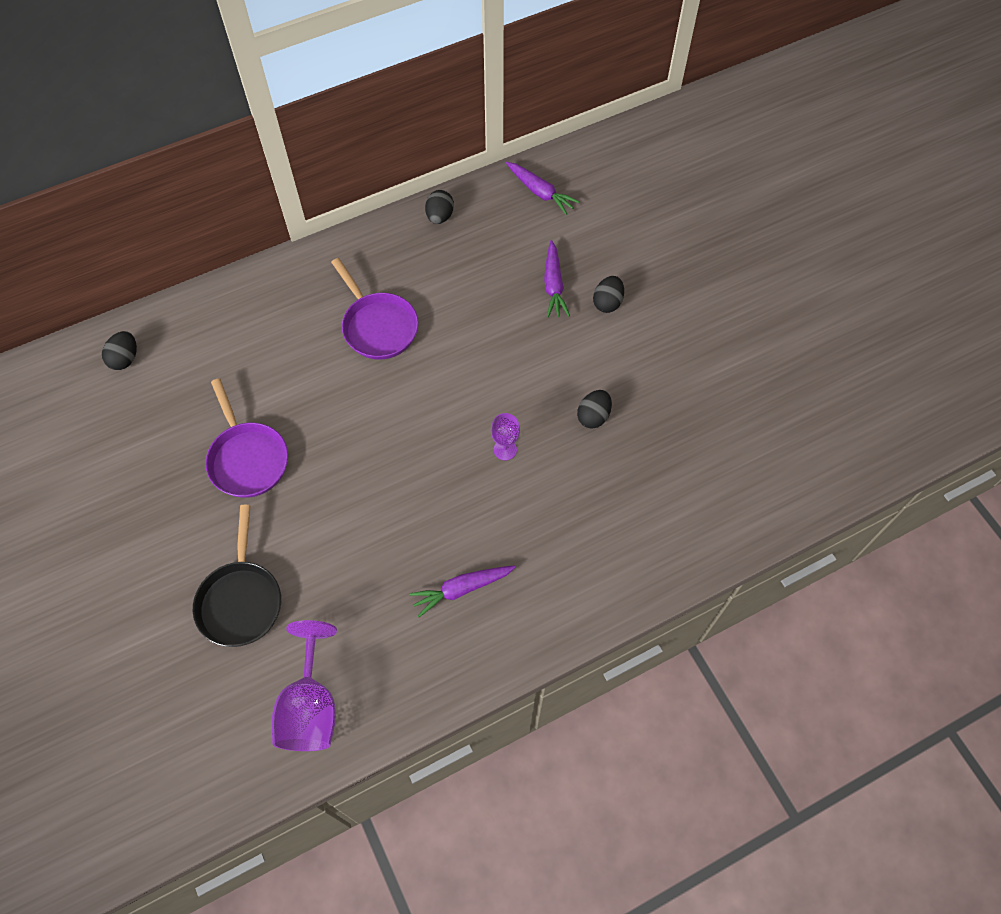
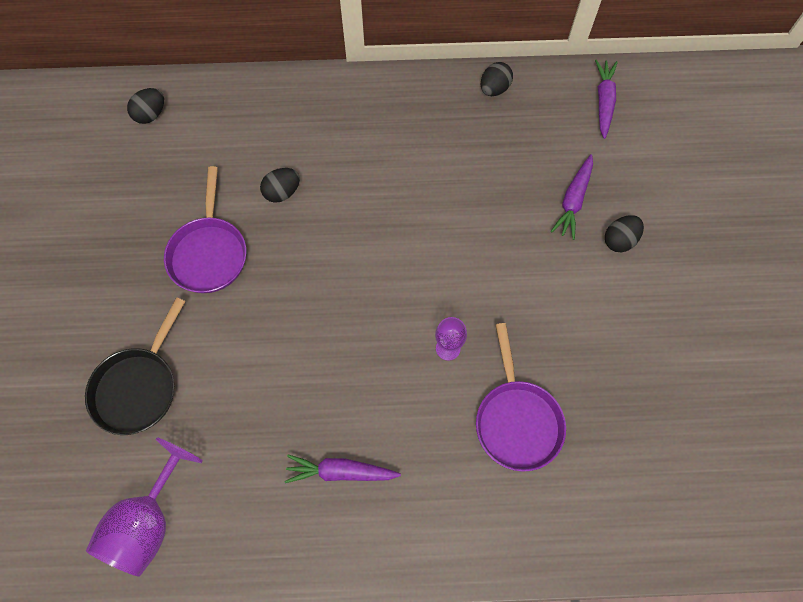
camera: 25 degrees right, 5 degrees up
purple pan [331,258,418,360] -> purple pan moved to [476,323,566,472]
purple carrot [506,162,580,215] -> purple carrot turned 150 degrees counterclockwise [595,60,618,139]
black egg [577,390,612,429] -> black egg moved to [260,168,300,203]

